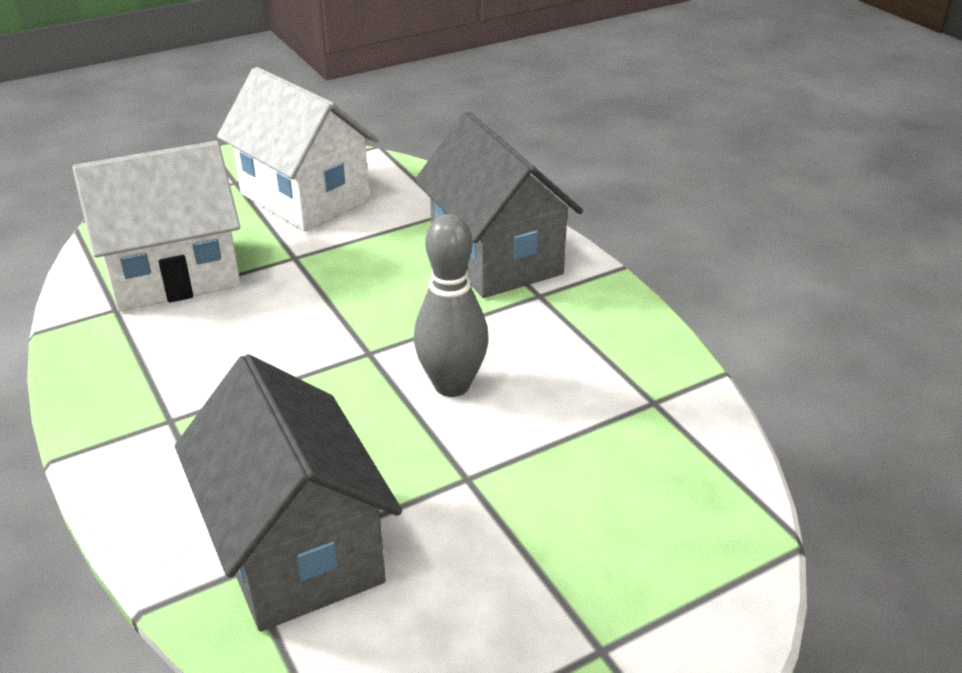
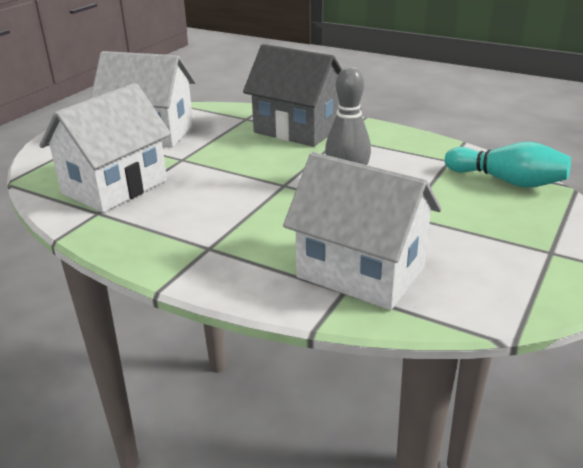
camera: 30 degrees left, 5 degrees down
grey house [175,354,402,632] -> white house [283,152,442,310]
none -> turquoise bowling pin [445,142,571,188]

